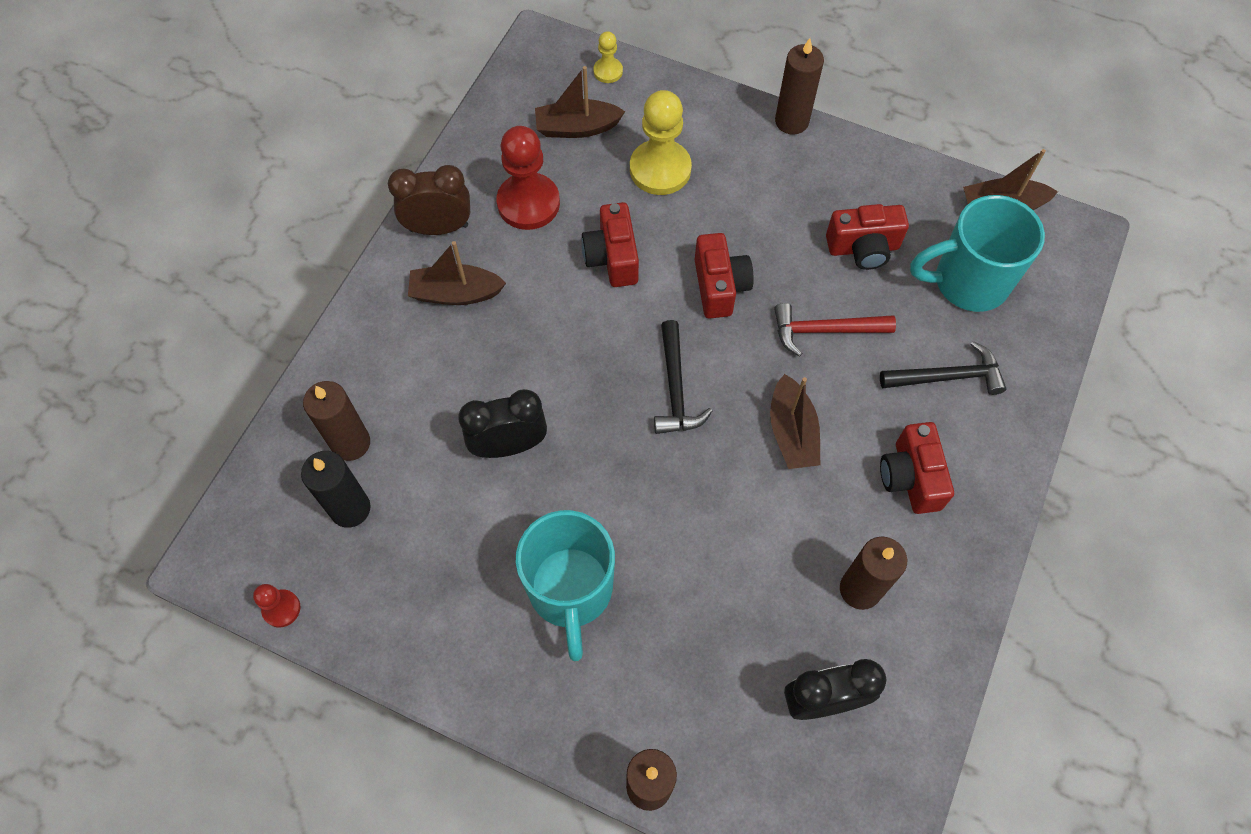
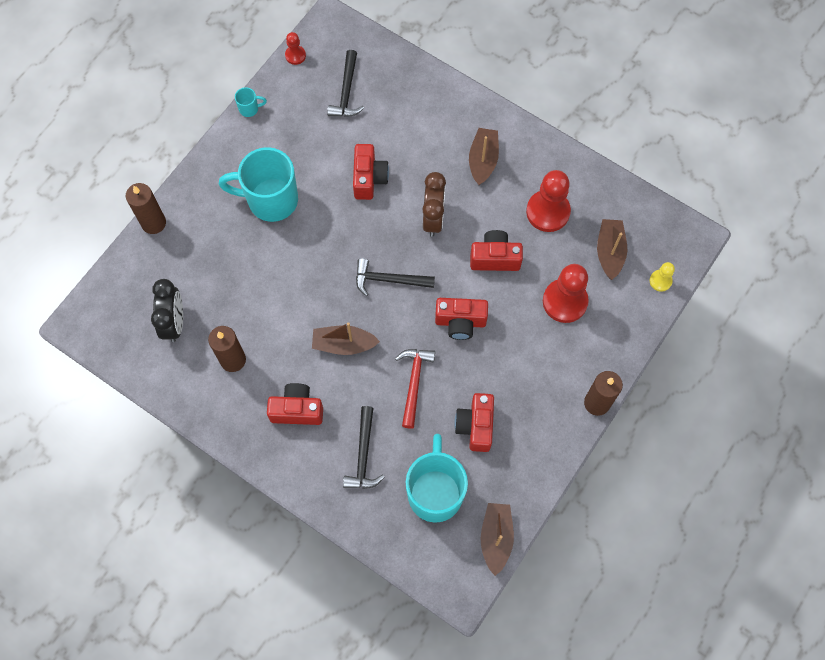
camera: 100 degrees right, 5 degrees up
black candle [301,451,371,528] -> black hammer [327,50,364,117]
brown candle [303,381,370,461] -> none
brown clock [388,165,470,235] -> brown clock moved to [422,172,446,237]
black clock [458,389,547,458] -> red camera [353,144,389,200]
yellow pawn [630,90,692,195] -> red pawn [543,264,589,323]
none -> turquoise mug [235,87,267,117]

